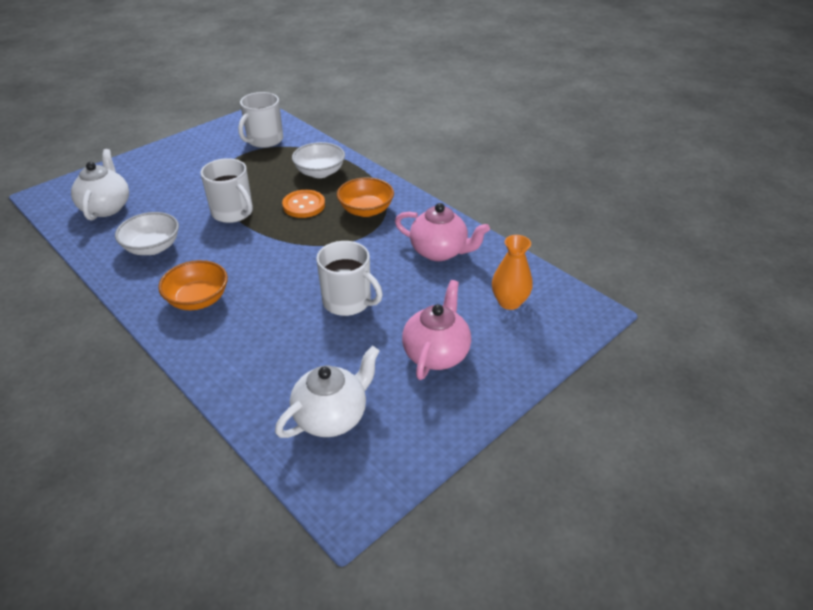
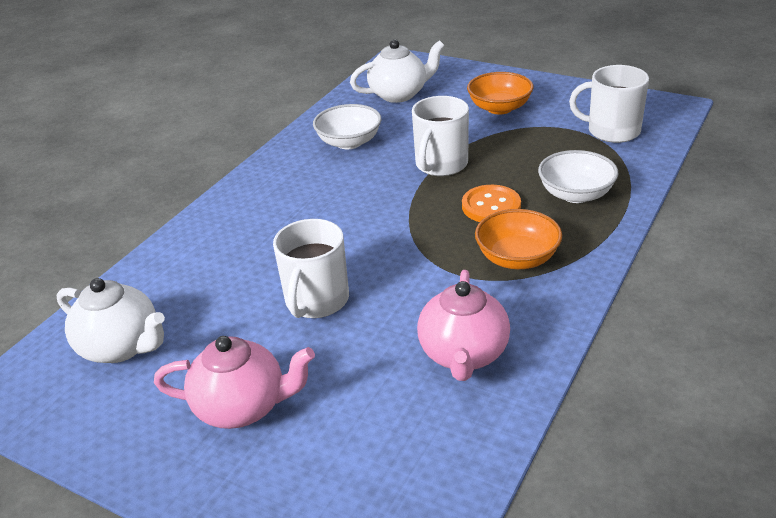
camera: 75 degrees right, 5 degrees down
orange bowl [158,260,228,310] -> orange bowl moved to [467,72,534,114]
orange vase [492,235,533,310] -> none

